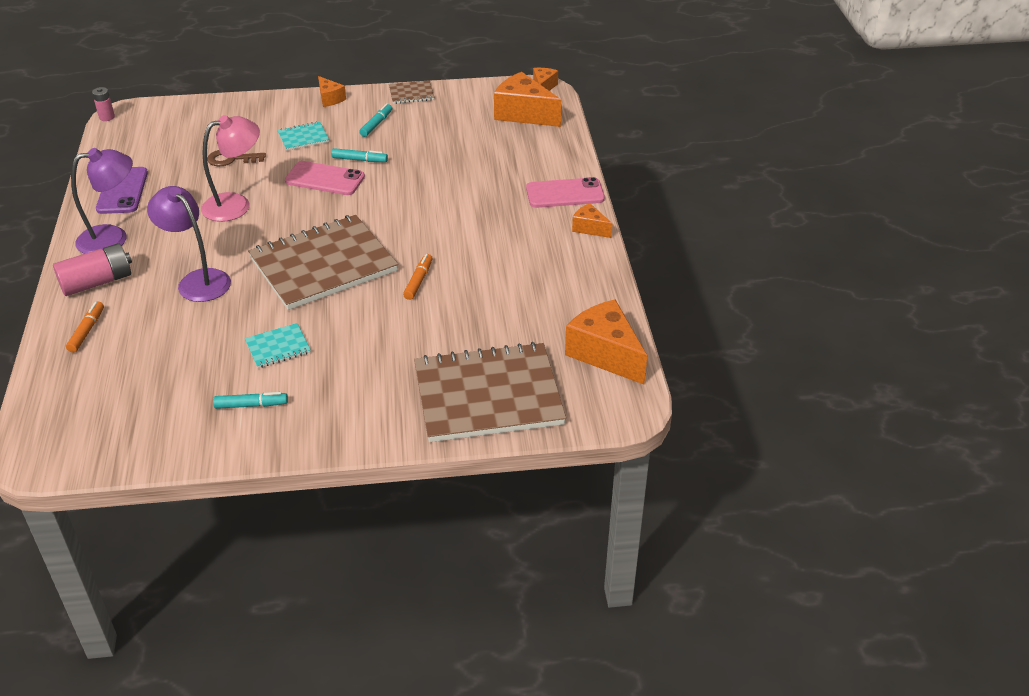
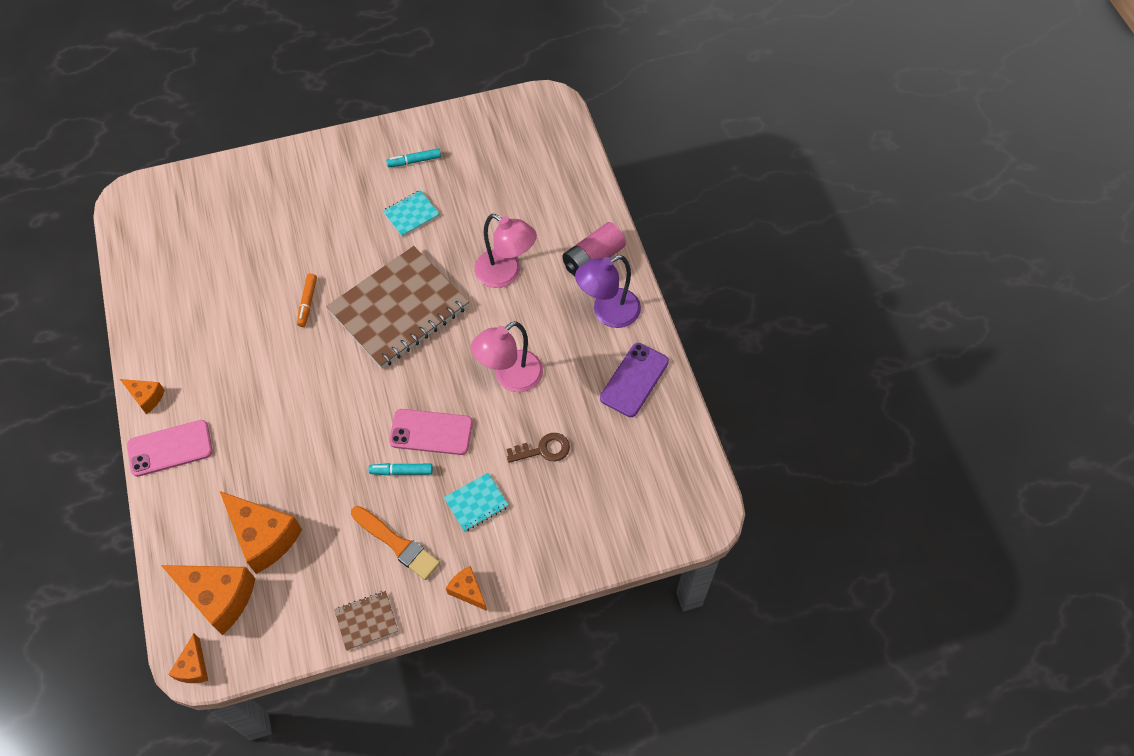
camera: 170 degrees right, 20 degrees up
orange marker [66,301,104,352] -> none
pink battery [92,87,115,121] -> none
purple phone [96,167,148,214] -> purple phone turned 45 degrees clockwise [600,343,669,417]
purple lamp [147,186,231,302] -> pink lamp [474,214,537,288]
turquoise marker [359,103,392,137] -> orange brush [351,506,440,580]
brown notebook [414,342,566,442] -> none
orange cheese [565,299,647,385] -> orange cheese moved to [220,491,302,574]

